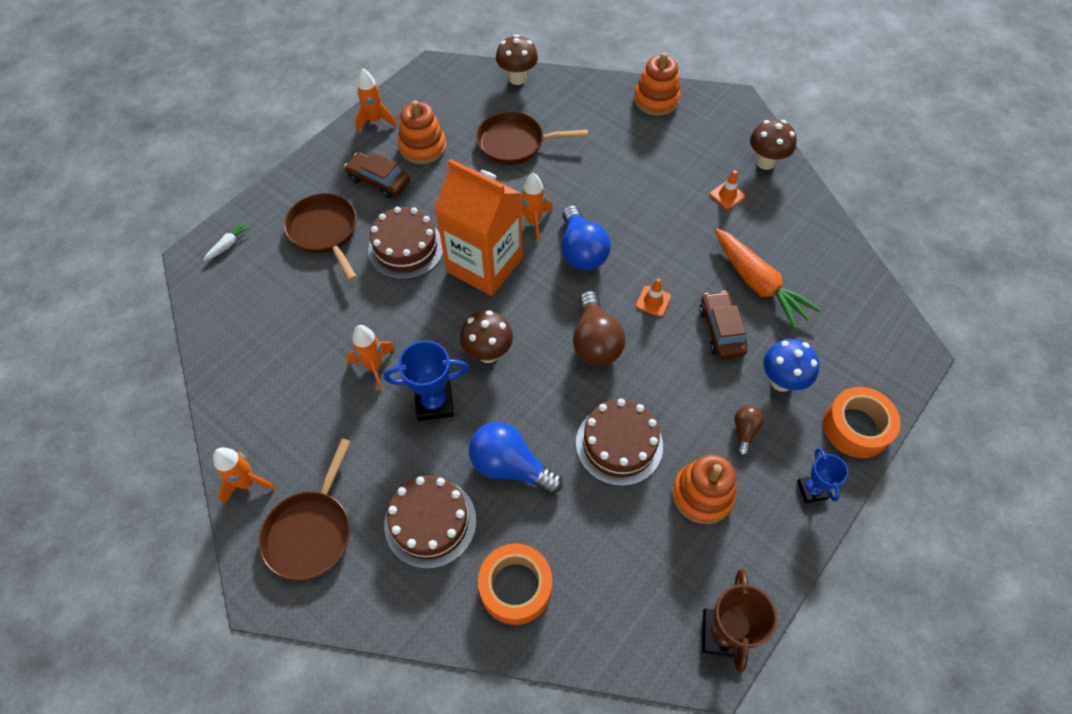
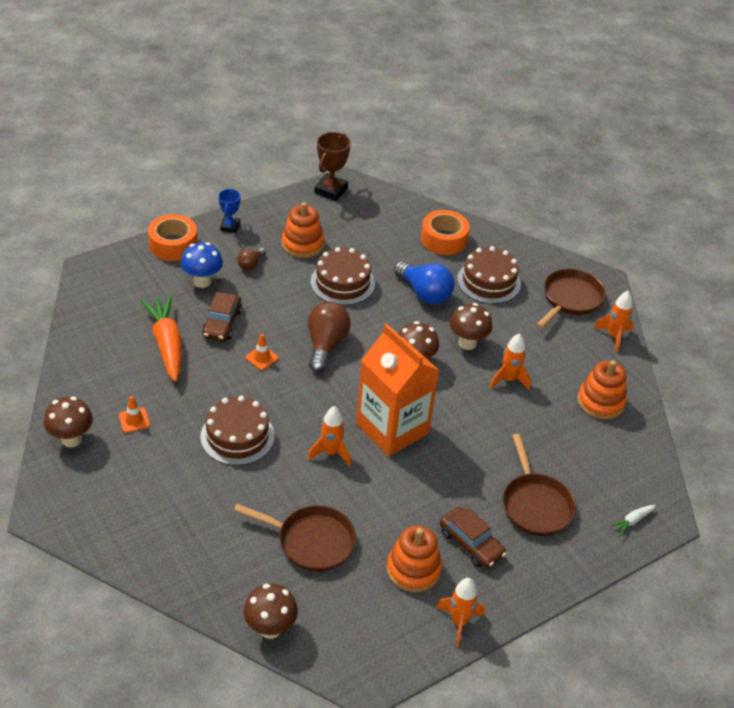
camera: 165 degrees left, 15 degrees down
brown cake [368,207,443,280] -> brown cake moved to [200,396,275,465]
blue trophy [384,341,469,421] -> brown mushroom [450,303,492,350]
blue light bulb [562,205,611,270] -> none
orange stacking toy [634,52,681,116] -> orange stacking toy moved to [577,360,627,420]

